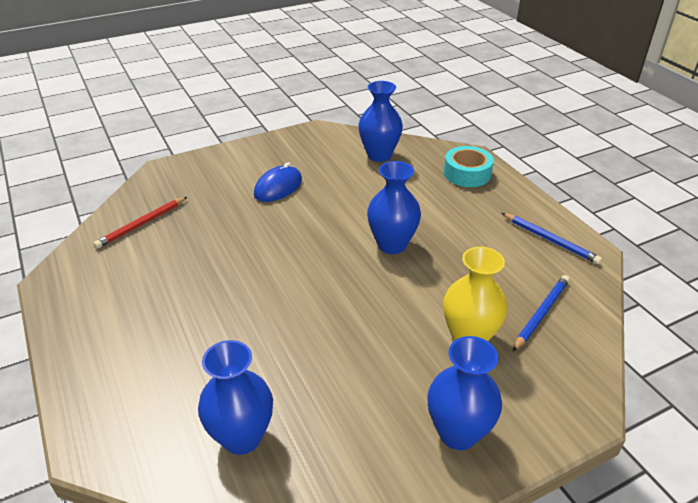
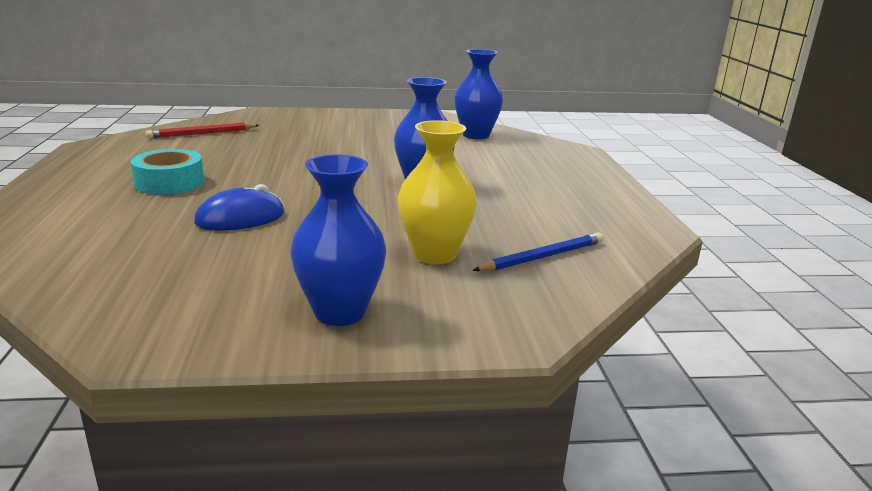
camera: 20 degrees right, 15 degrees down
blue vase [198,340,273,455] -> none
blue mouse [254,162,302,202] -> blue mouse moved to [194,184,285,230]
turquoise tape [444,146,494,187] -> turquoise tape moved to [131,149,204,195]
blue pencil [502,213,602,264] -> none

